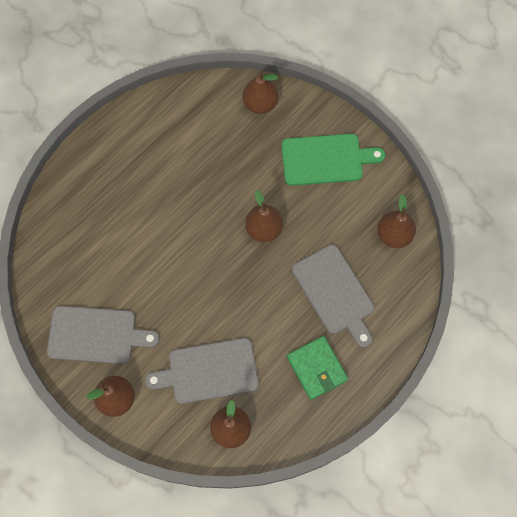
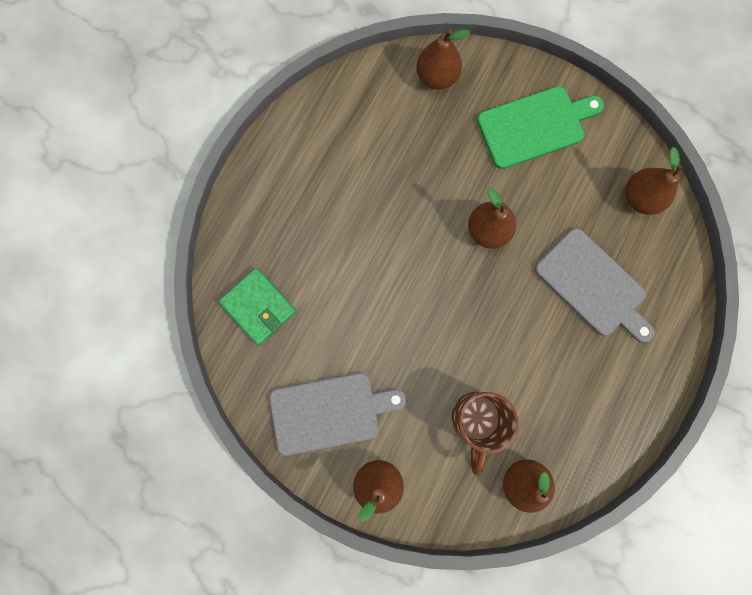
camera: 15 degrees left, 10 degrees up
grey cutting board [145,338,259,404] -> brown mug [451,391,518,475]
green wallet [287,336,348,400] -> green wallet moved to [219,268,297,345]

